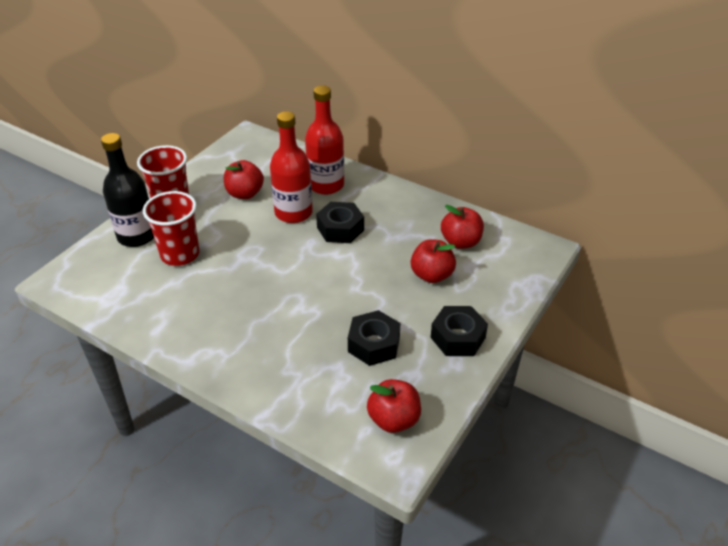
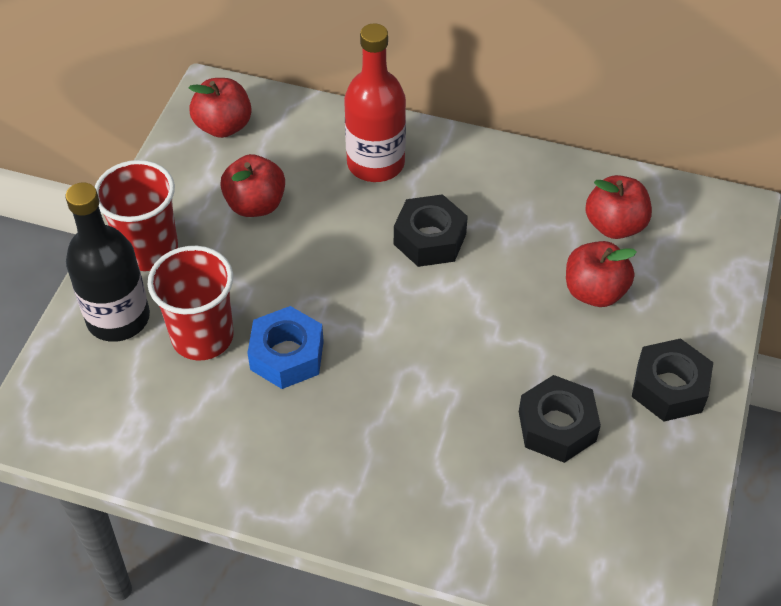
camera: 15 degrees left, 10 degrees up
red bottle [270,111,313,223] -> none
red apple [367,379,421,433] -> red apple moved to [189,78,252,138]
none -> blue nut [247,306,324,389]

